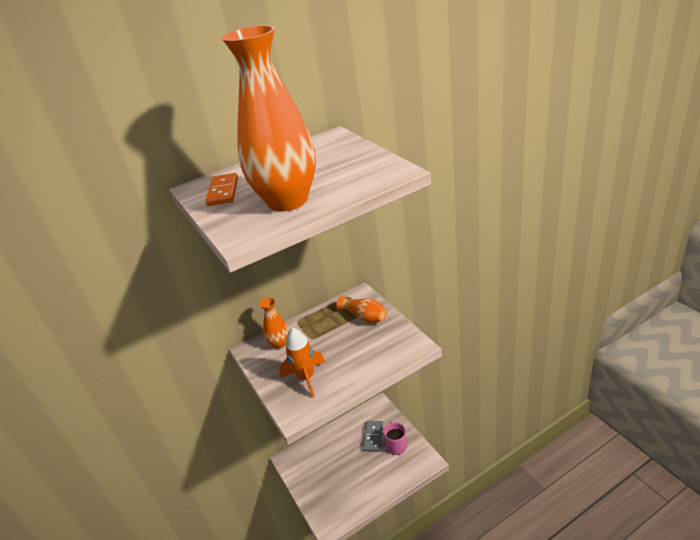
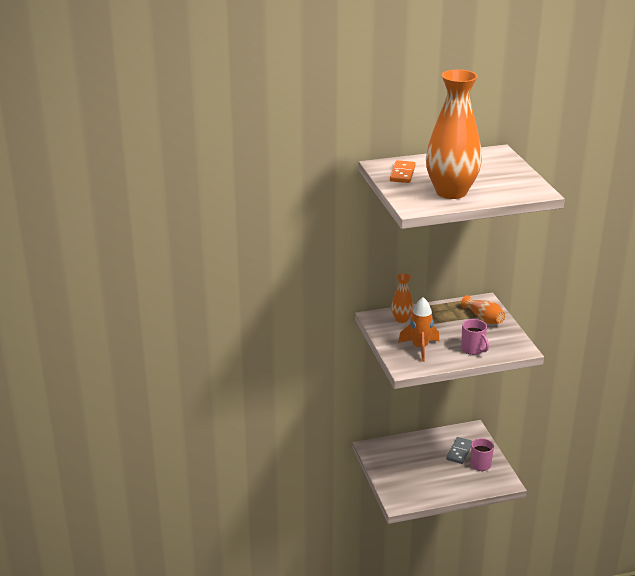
camera: 10 degrees right, 5 degrees down
none -> pink mug [461,319,489,355]

